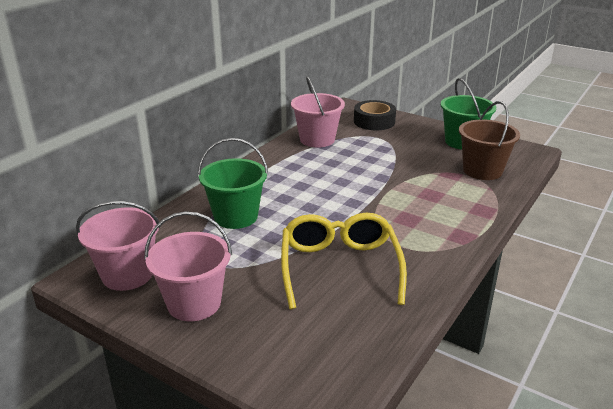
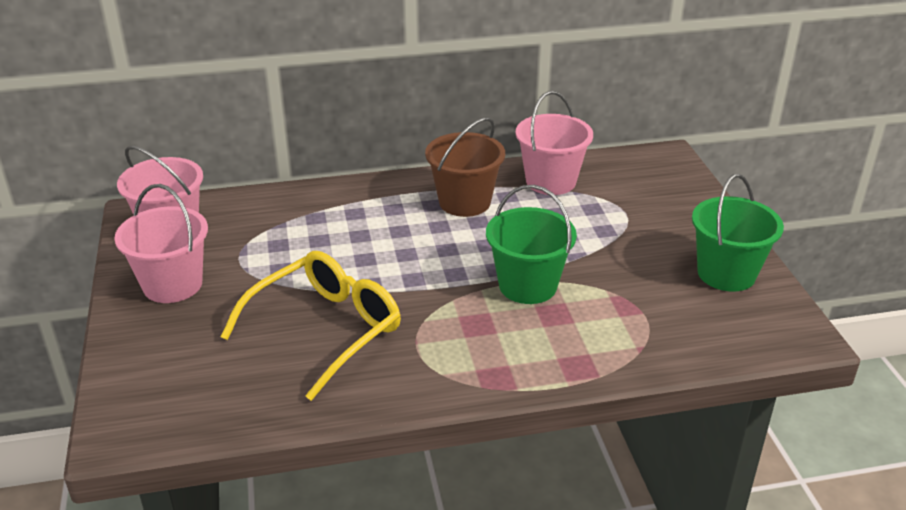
camera: 45 degrees right, 5 degrees up
green bucket [198,138,268,229] -> green bucket moved to [486,185,577,304]
black tape [354,100,396,130] -> none
brown bucket [459,101,520,180] -> brown bucket moved to [425,117,505,217]

